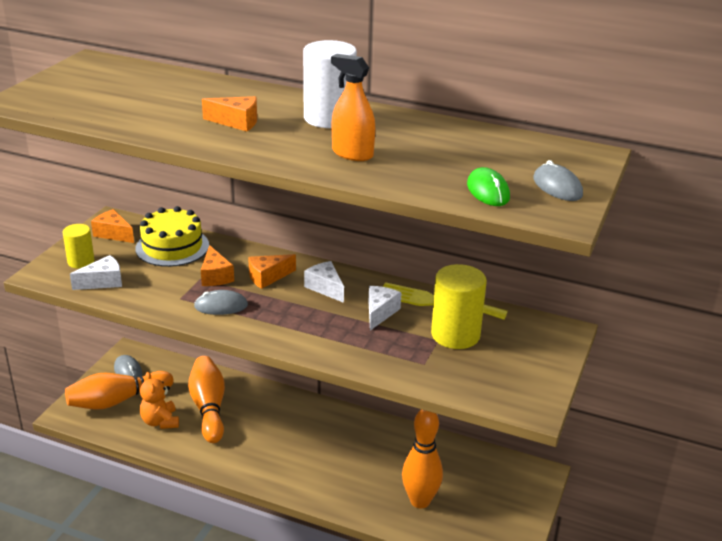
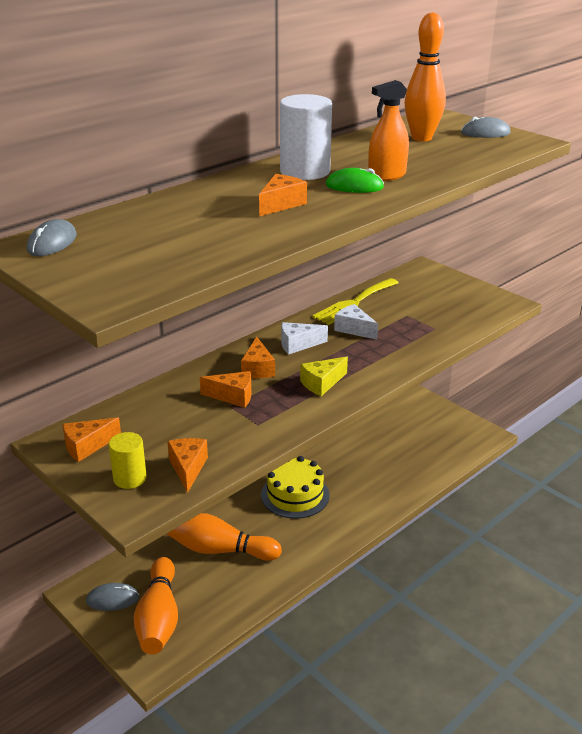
camera: 65 degrees left, 0 degrees up
white cheese [70,255,122,290] -> orange cheese [167,438,208,493]
yellow cake [135,206,209,267] -> yellow cake moved to [261,456,330,519]
orange teddy bear [140,372,179,429] -> none
grey mouse [194,290,248,315] -> grey mouse moved to [27,219,77,256]
orange bowling pin [402,409,443,509] -> orange bowling pin moved to [404,12,446,141]
yellow cylinder [431,264,487,349] -> none
green mouse [467,167,510,206] -> green mouse moved to [326,168,384,193]
none -> yellow cheese [300,357,348,396]

